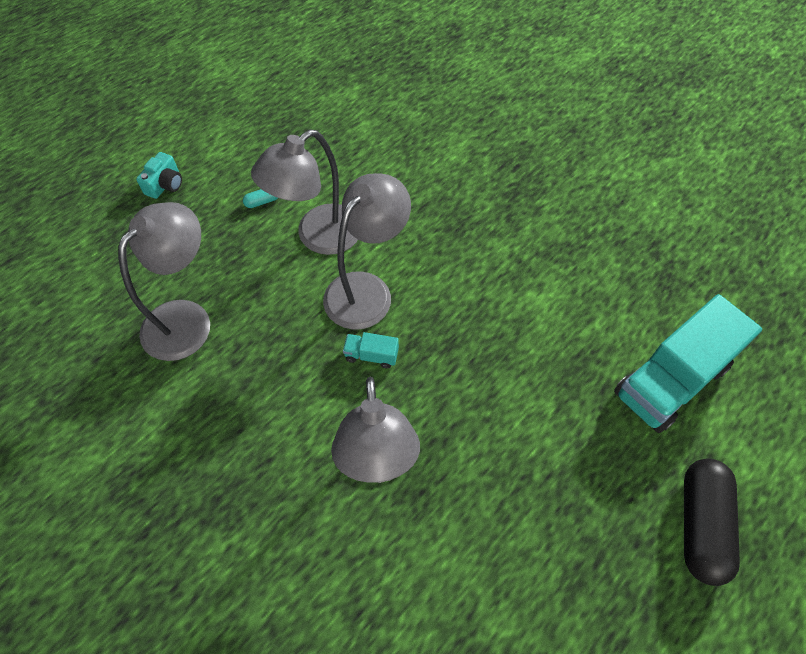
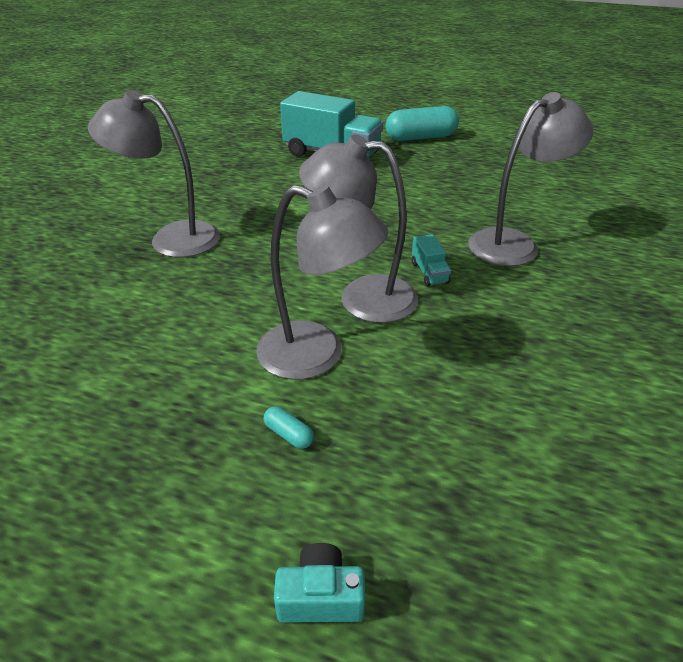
camera: 115 degrees left, 20 degrees down
grey lamp [118,202,210,361] -> grey lamp moved to [88,90,220,258]
black capsule [684,458,740,586] -> turquoise capsule [385,106,459,141]

